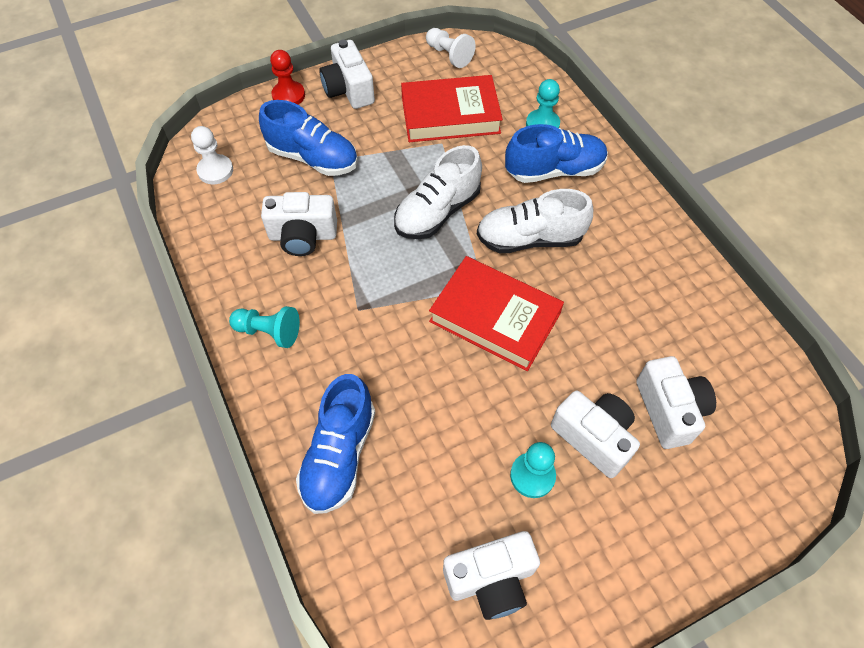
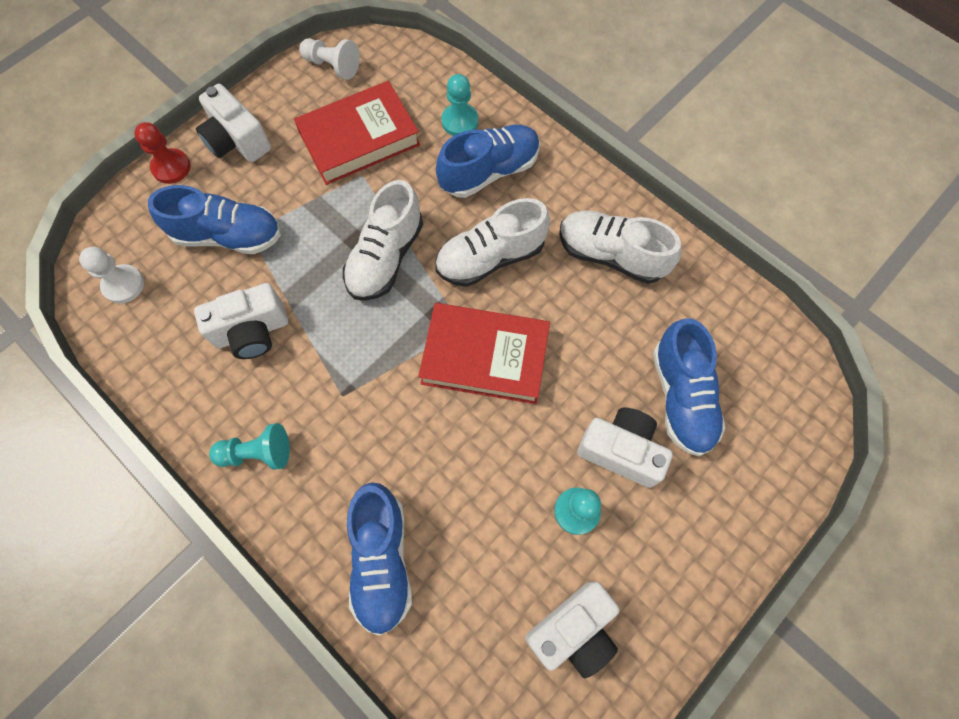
camera: 20 degrees left, 10 degrees up
white camera [636,356,716,449] -> blue shoe [653,318,726,456]
none -> white shoe [559,210,681,284]

